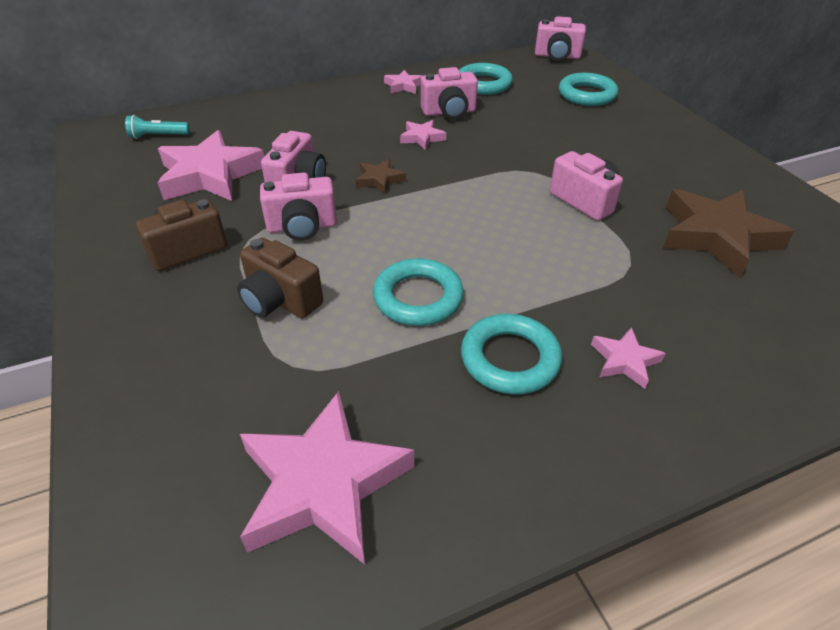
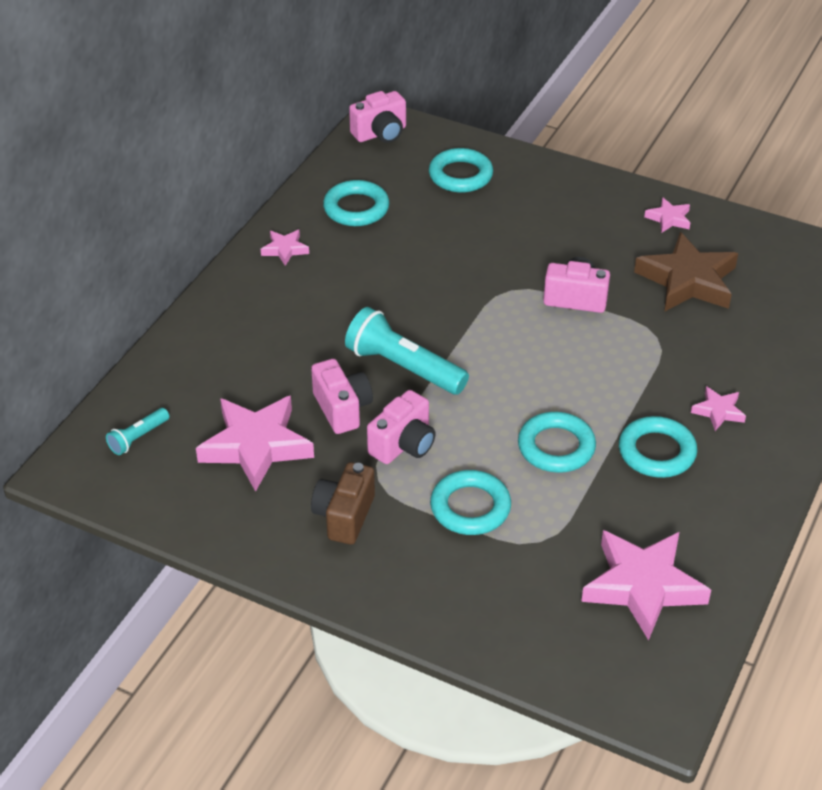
camera: 40 degrees left, 0 degrees up
brown camera [237,238,323,318] -> turquoise ring [430,470,511,535]
brown star [356,159,406,194] -> turquoise flashlight [345,307,469,395]
pink star [400,120,446,150] -> pink star moved to [644,197,690,233]
pink camera [421,67,478,119] -> none

